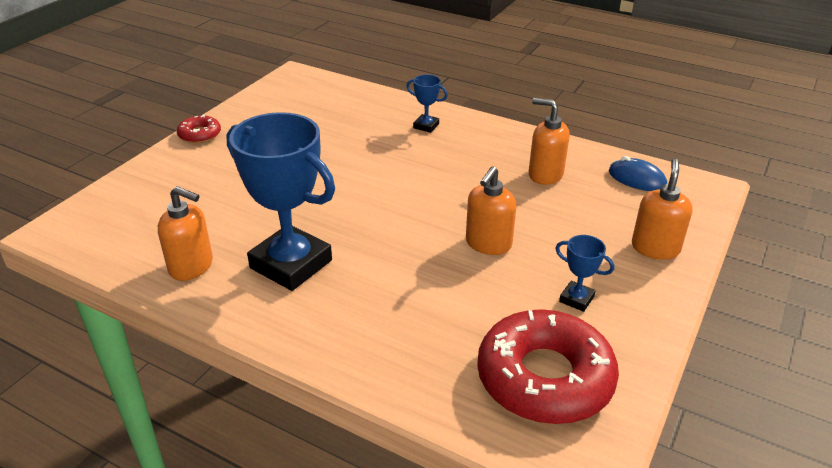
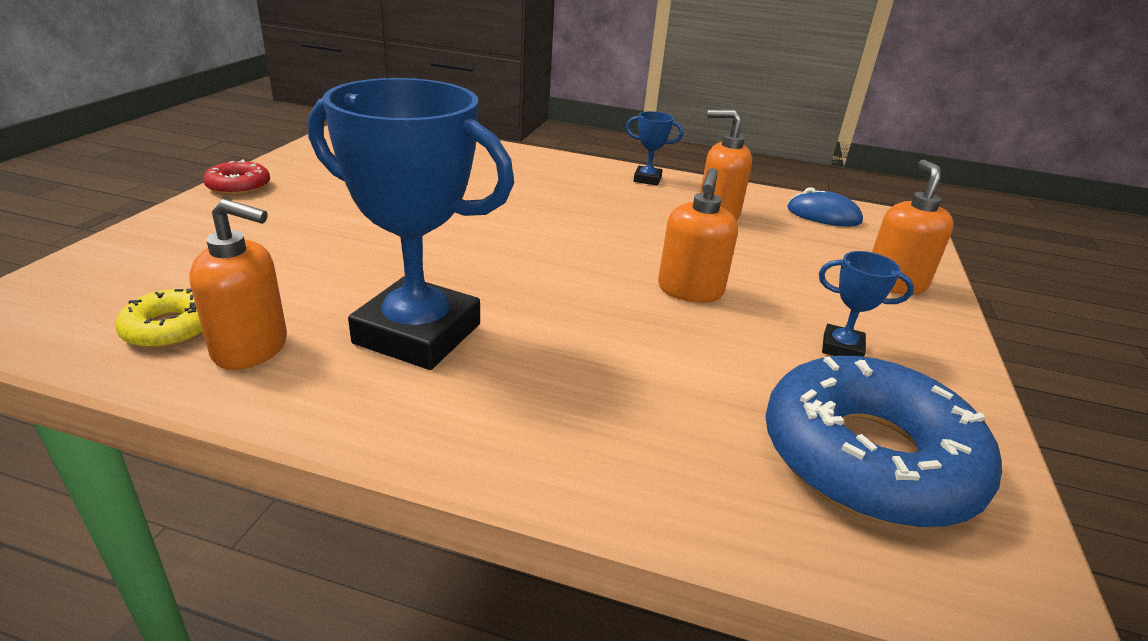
camera: 15 degrees left, 5 degrees down
blue trophy [406,75,448,133] -> blue trophy moved to [626,111,683,186]
red donut [477,309,619,424] -> blue donut [765,356,1002,528]
none -> yellow donut [115,289,203,349]

